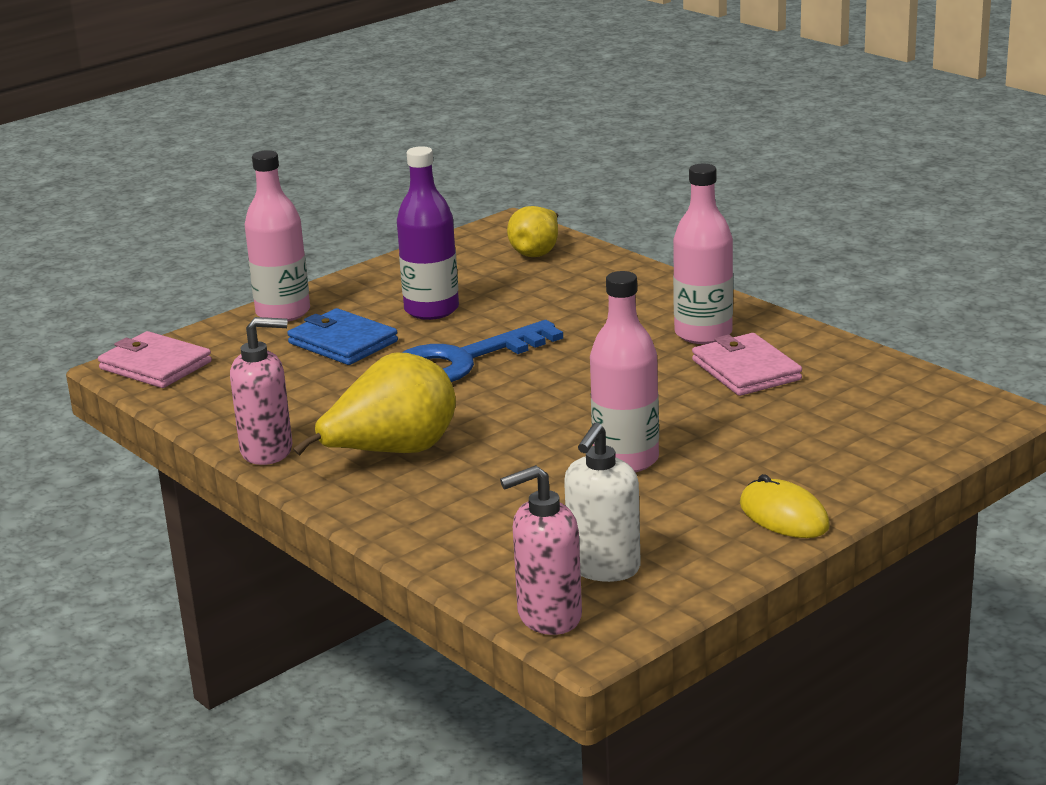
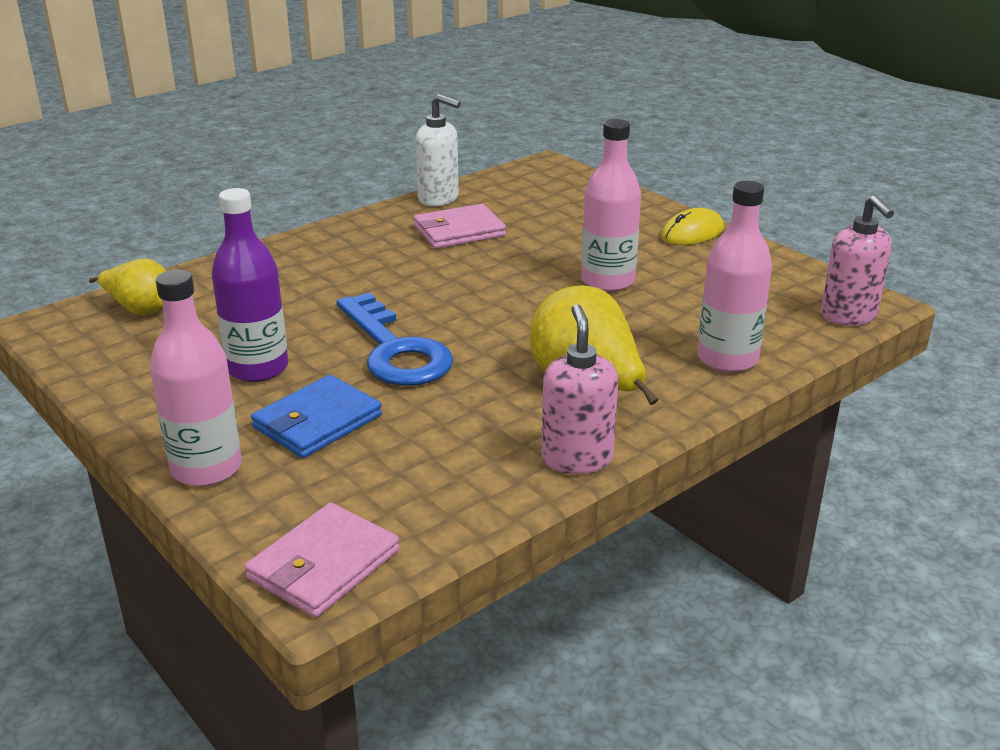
camera: 90 degrees left, 5 degrees up
white soap dispenser [564,422,641,582] -> white soap dispenser moved to [415,94,461,206]
pink bottle [673,164,733,344] -> pink bottle moved to [697,181,772,372]

